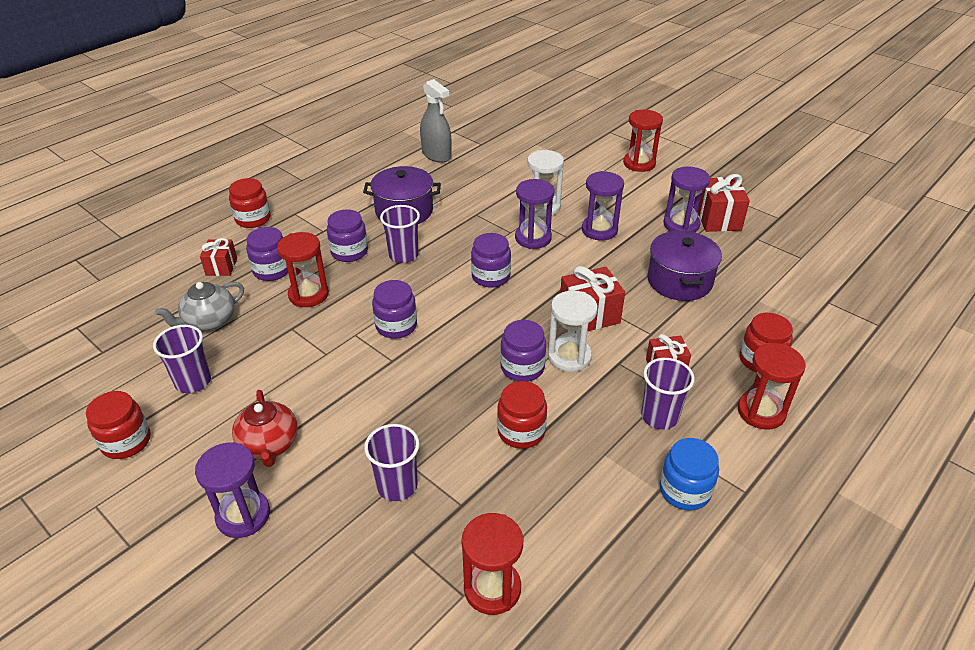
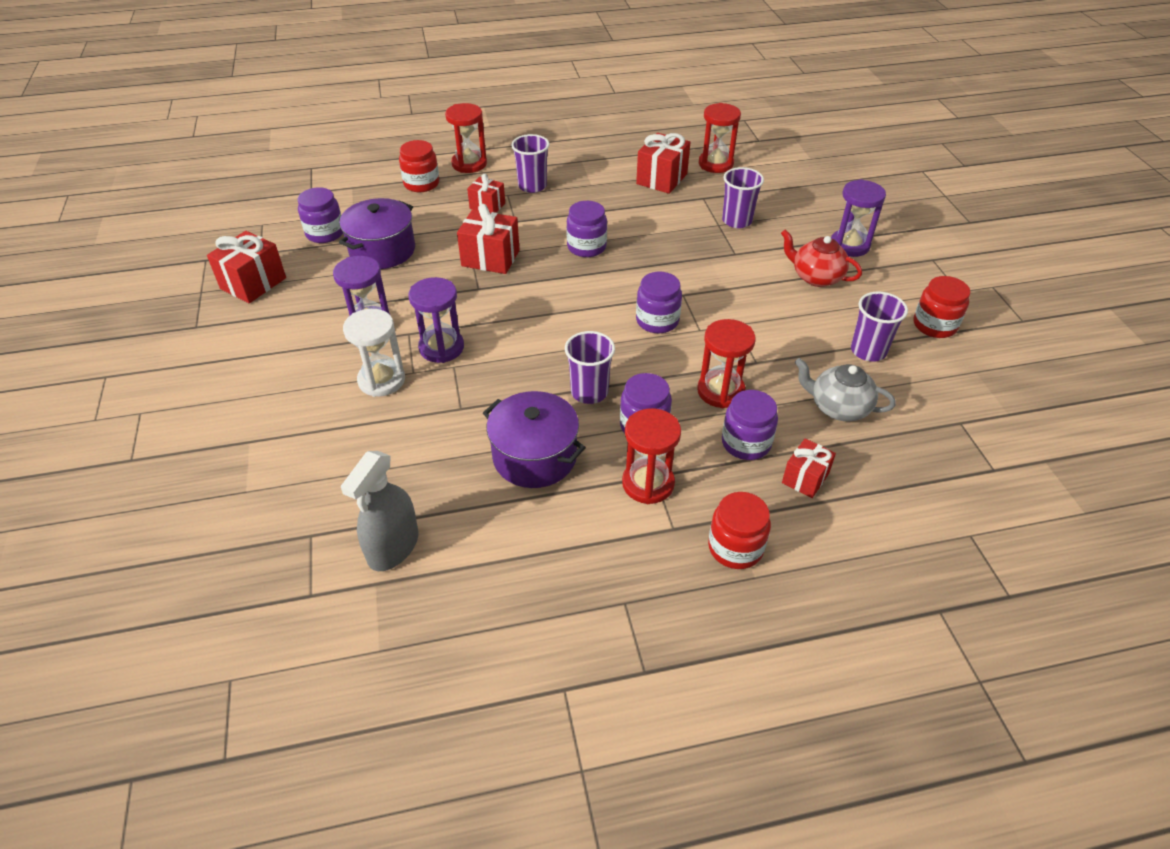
camera: 145 degrees left, 5 degrees up
grey teapot [155,282,244,331] -> grey teapot turned 150 degrees counterclockwise [795,358,896,421]
red teapot [232,390,298,467] -> red teapot turned 75 degrees counterclockwise [781,230,862,287]
grey spray bottle [420,79,452,163] -> grey spray bottle turned 150 degrees counterclockwise [341,451,418,571]
purple jar [471,233,511,288] -> purple jar moved to [298,187,343,243]
red jar [497,381,547,449] -> none
white hourglass [548,291,598,372] -> none
red hourglass [623,110,663,172] -> red hourglass moved to [622,408,681,504]
blue jar [659,438,719,511] -> none
purple hourglass [663,166,710,232] -> none
none -> red gift [636,133,690,194]

